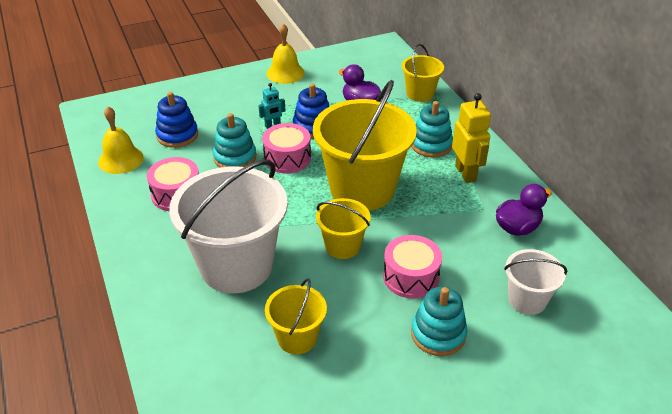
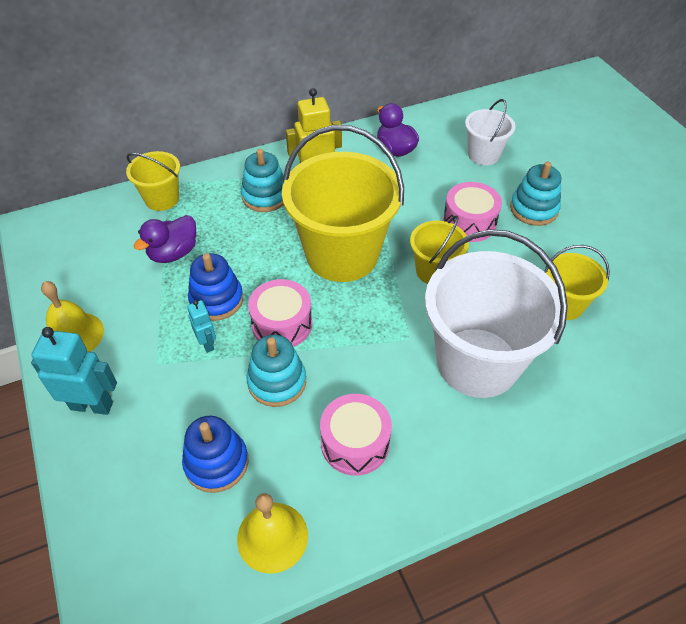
camera: 90 degrees left, 10 degrees up
none -> turquoise robot [31,327,117,415]

